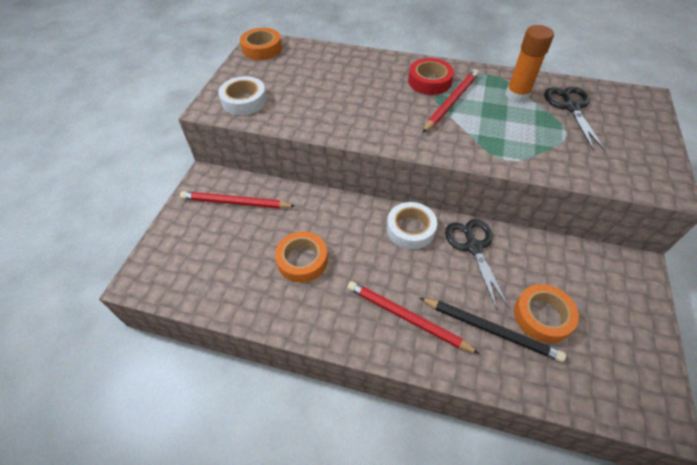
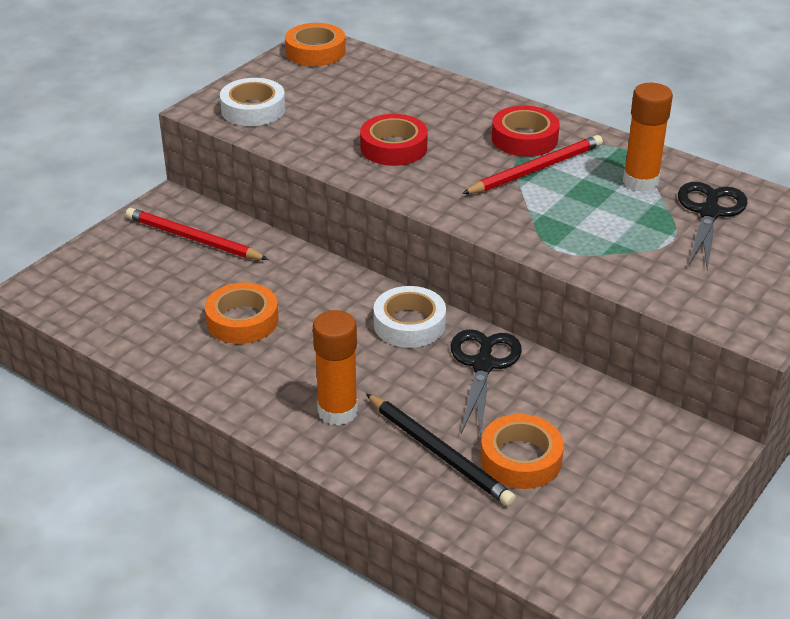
camera: 20 degrees right, 15 degrees down
red pencil [347,281,480,354] -> orange glue stick [313,310,358,426]
none -> red tape [360,114,428,166]

